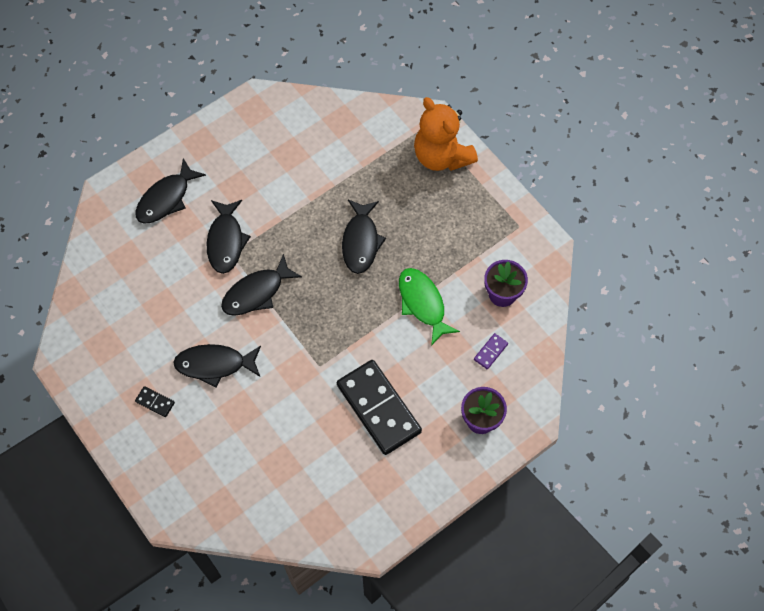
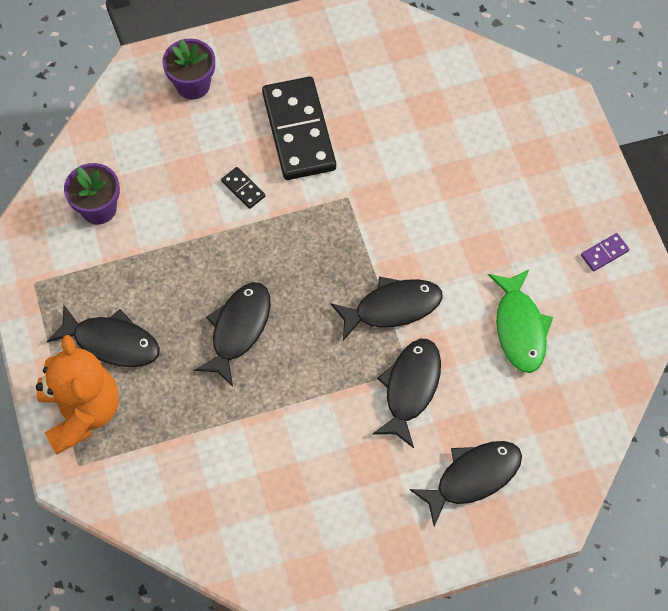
camera: 160 degrees left, 0 degrees up
black domino [135,386,175,417] -> black domino moved to [221,167,265,209]
black fish [173,344,261,388] -> black fish moved to [47,305,160,367]
green fish [399,268,460,346] -> green fish moved to [488,270,553,373]
purple domino [474,333,508,369] -> purple domino moved to [581,233,629,272]

